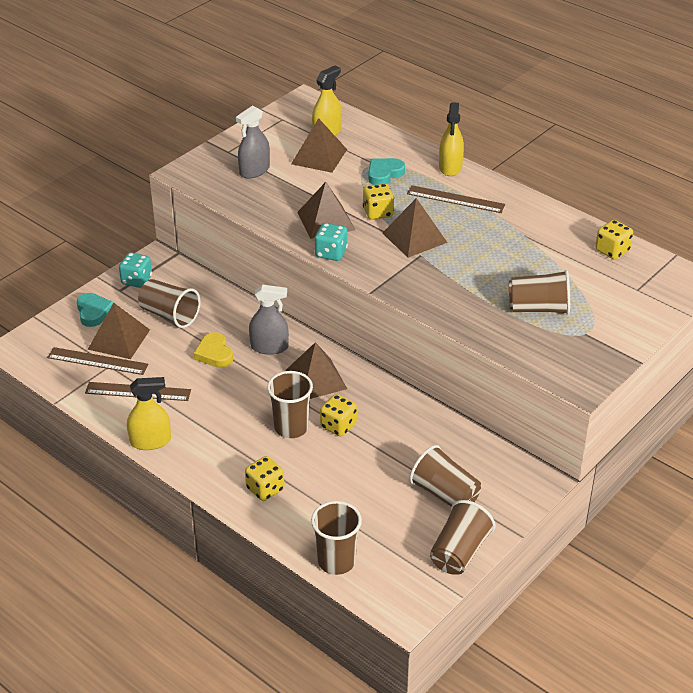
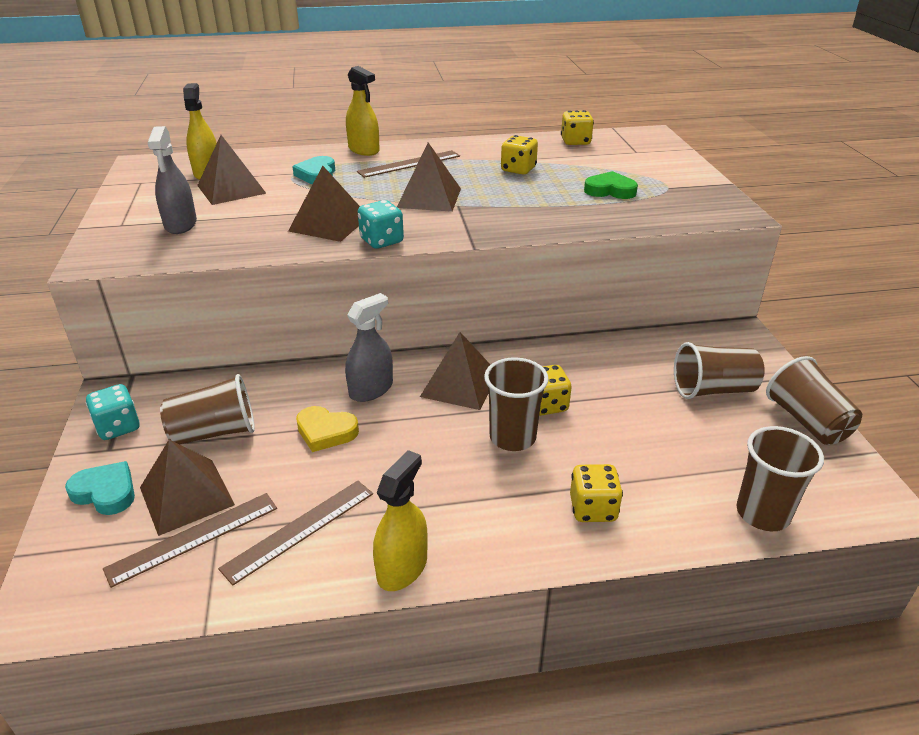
camera: 50 degrees left, 5 degrees down
yellow dice [363,184,394,220] -> yellow dice moved to [501,135,538,174]
brown cup [509,270,570,315] -> green heart [584,171,638,199]

